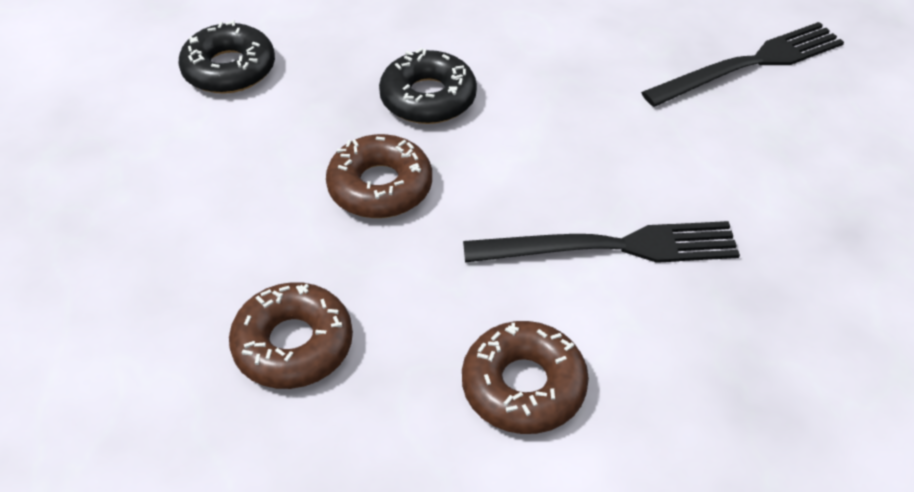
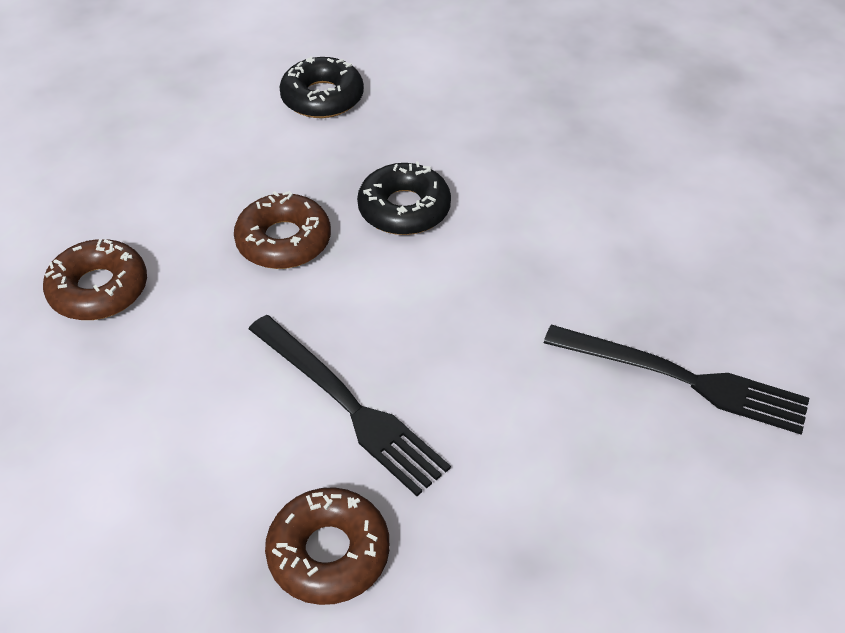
camera: 50 degrees right, 0 degrees up
brown donut [462,321,589,434] -> brown donut moved to [265,487,390,605]

